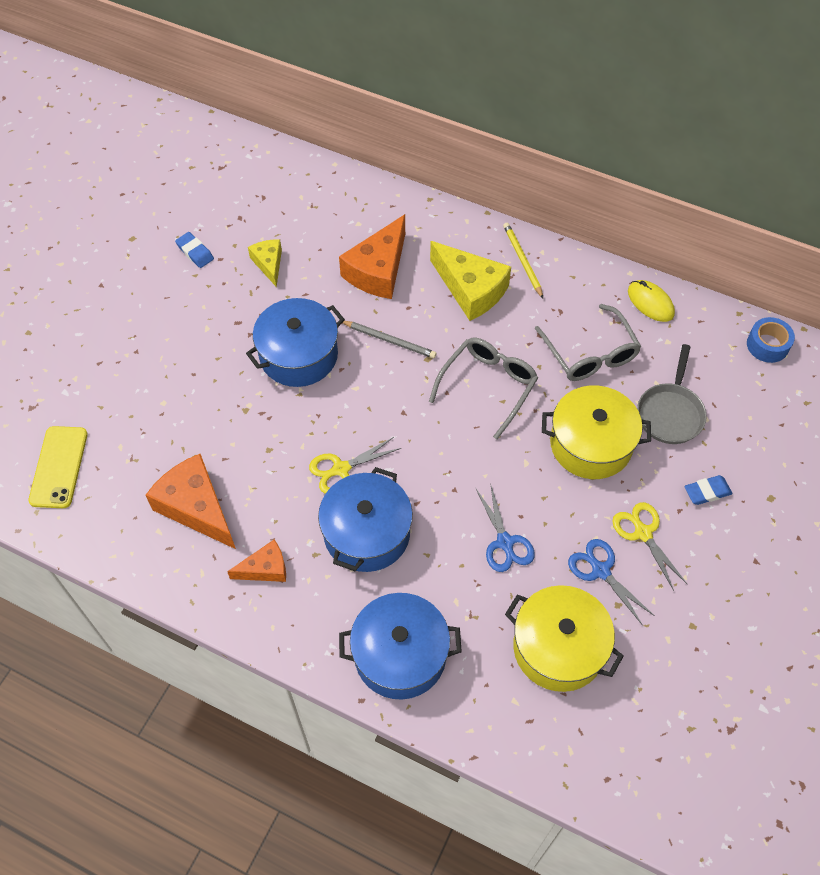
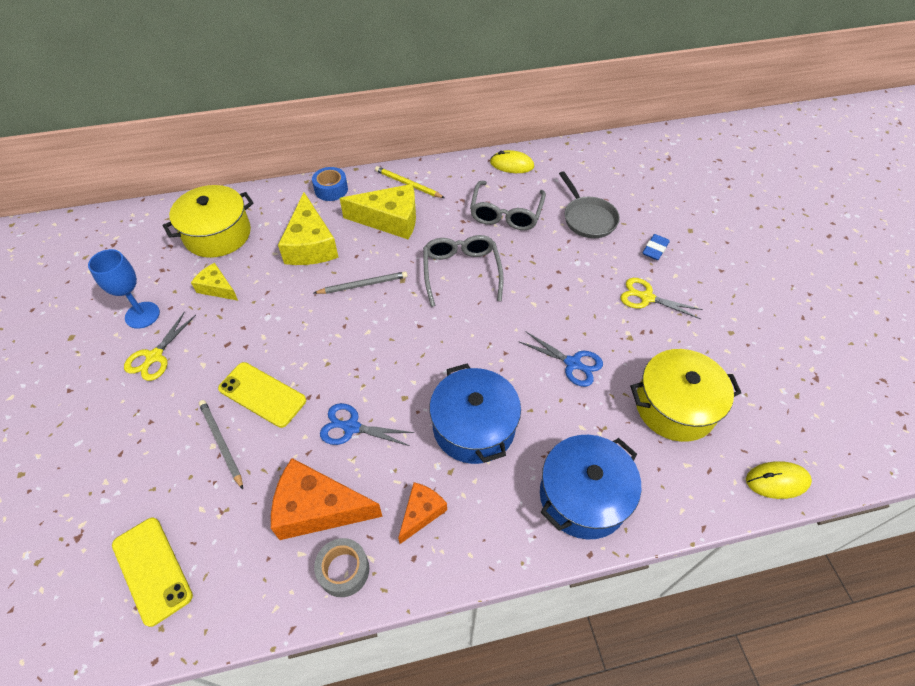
camera: 40 degrees left, 5 degrees down
blue eraser [175,232,214,268] -> blue goblet [88,249,160,329]
blue pot [246,298,345,387] -> none
yellow scissors [309,437,401,494] -> yellow scissors moved to [124,311,196,381]
orange cheese [339,214,405,299] -> yellow cheese [278,192,339,265]
grey glasses [535,304,641,381] -> grey glasses turned 75 degrees clockwise [470,181,546,230]
yellow pot [542,386,651,479] -> yellow pot moved to [163,185,253,258]
blue scissors [568,539,655,626] -> blue scissors moved to [320,403,414,446]
blue tape [747,317,795,363] -> blue tape moved to [312,167,348,201]
none -> grey pencil [199,400,243,489]
none -> yellow phone [218,362,306,428]
none -> grey tape [314,538,369,597]
none -> yellow mouse [746,461,812,499]

